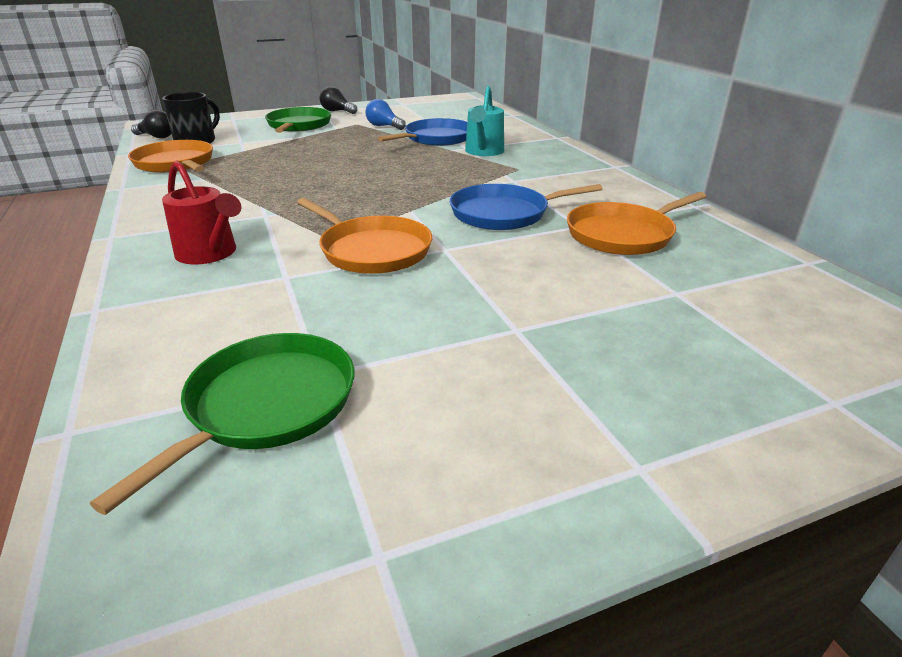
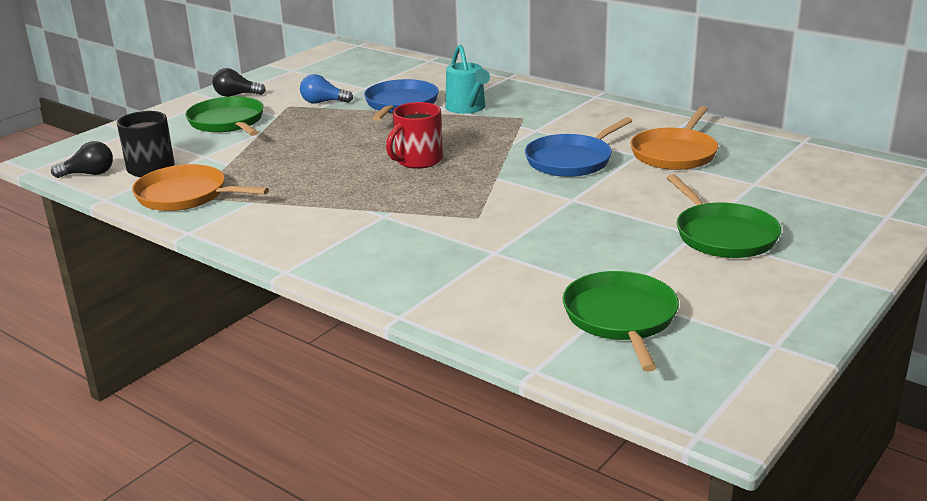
camera: 30 degrees left, 5 degrees down
red watering can [162,160,241,264] -> none
orange pan [297,198,432,274] -> none
none -> red mug [386,102,443,169]
none -> green pan [667,174,781,258]

